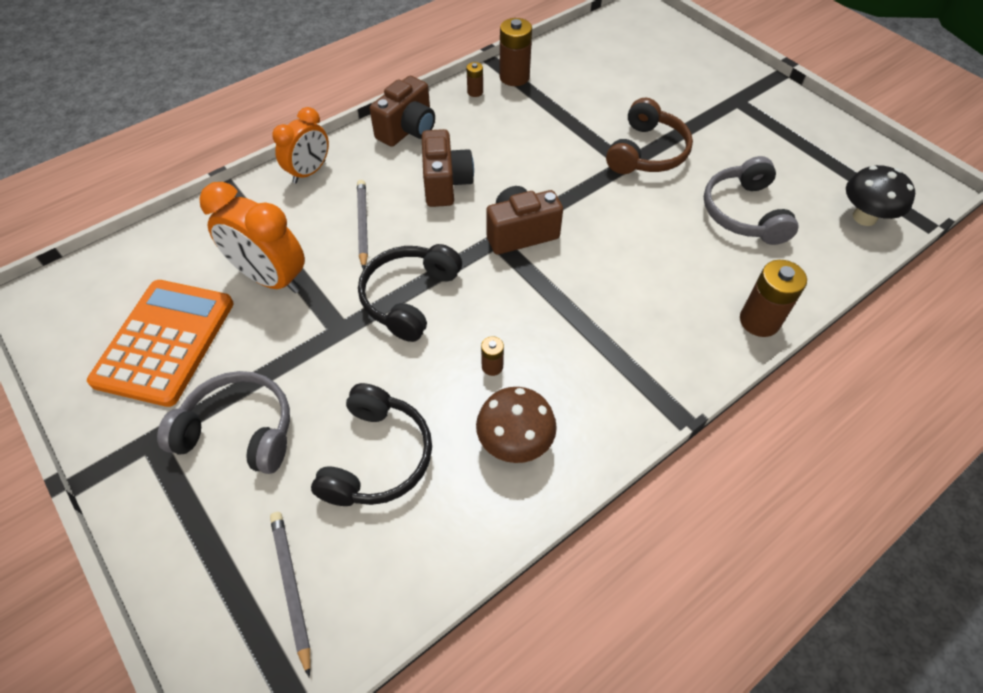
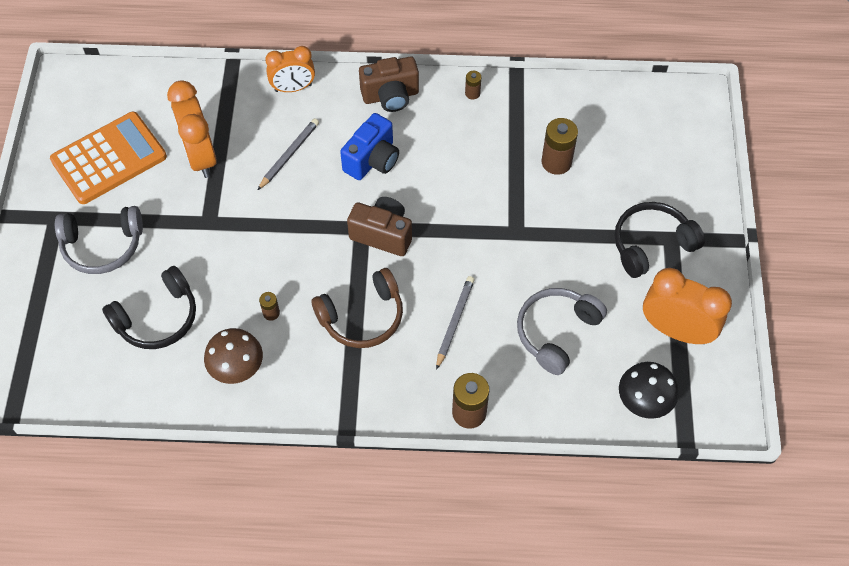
camera: 40 degrees right, 5 degrees up
grey headphones [157,371,290,474] -> grey headphones turned 120 degrees clockwise [55,206,143,274]
grey pencil [270,512,310,678] -> grey pencil moved to [436,276,475,370]
black headphones [358,244,462,342] -> black headphones moved to [615,202,705,278]
brown camera [422,129,474,207] -> blue camera [340,113,399,180]
brown battery [499,18,532,86] -> brown battery moved to [541,118,578,175]
brown headphones [606,98,693,174] -> brown headphones moved to [311,268,403,348]
none -> orange clock [643,268,732,344]

